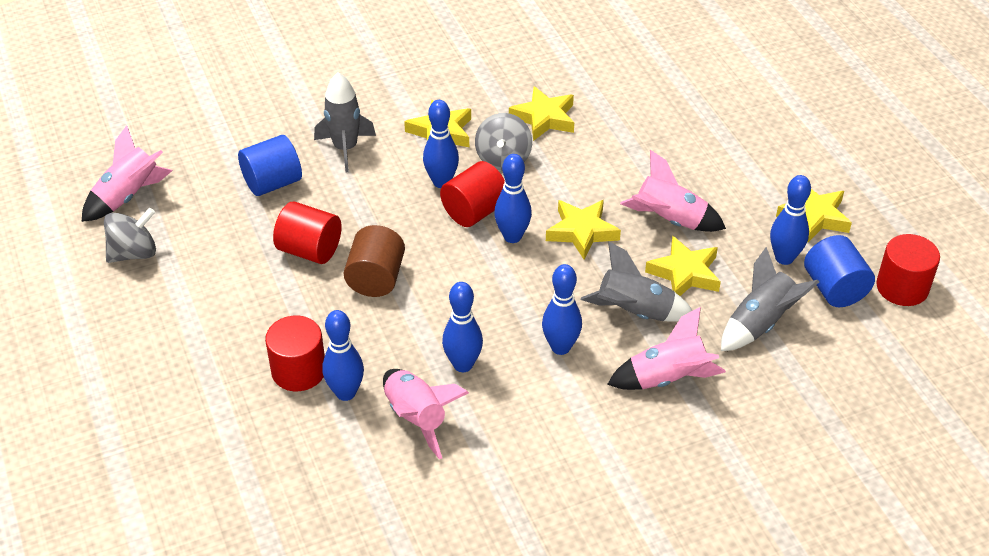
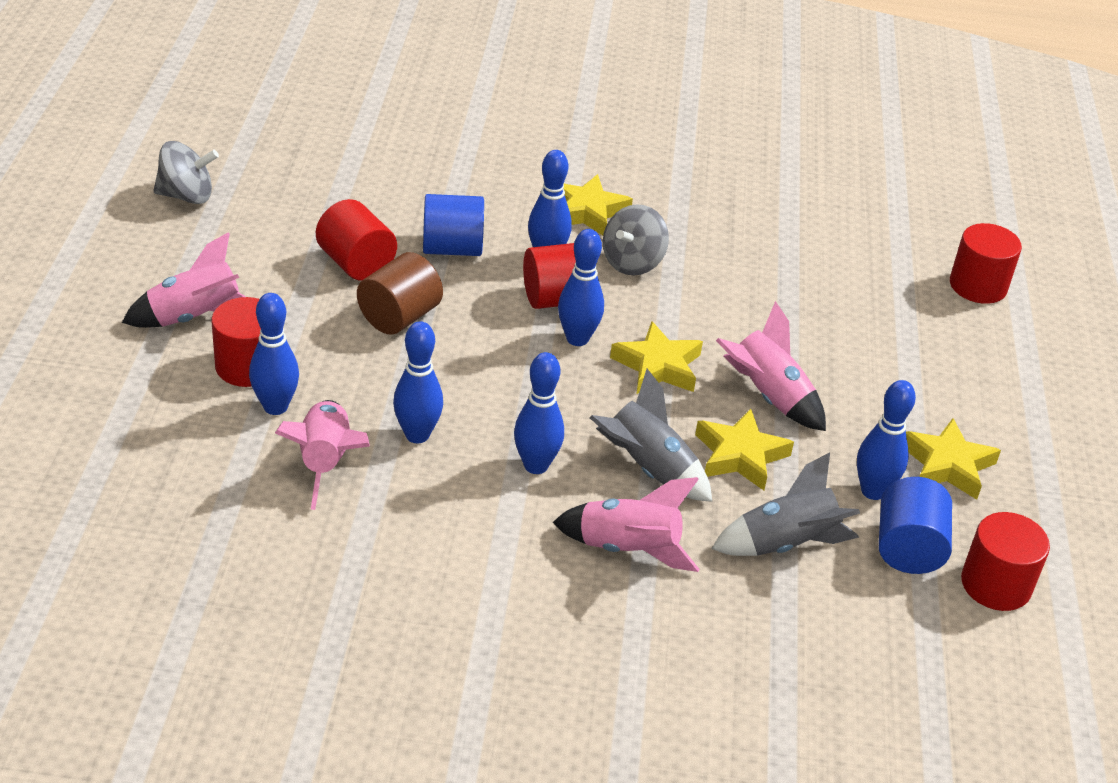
camera: 25 degrees right, 5 degrees down
pink rocket [82,126,172,222] -> pink rocket moved to [122,232,246,328]
blue cylinder [238,135,302,196] -> blue cylinder moved to [423,194,484,256]
grey rocket [314,72,376,172] -> none
yellow star [509,86,574,141] -> none
none -> red cylinder [950,223,1022,304]

